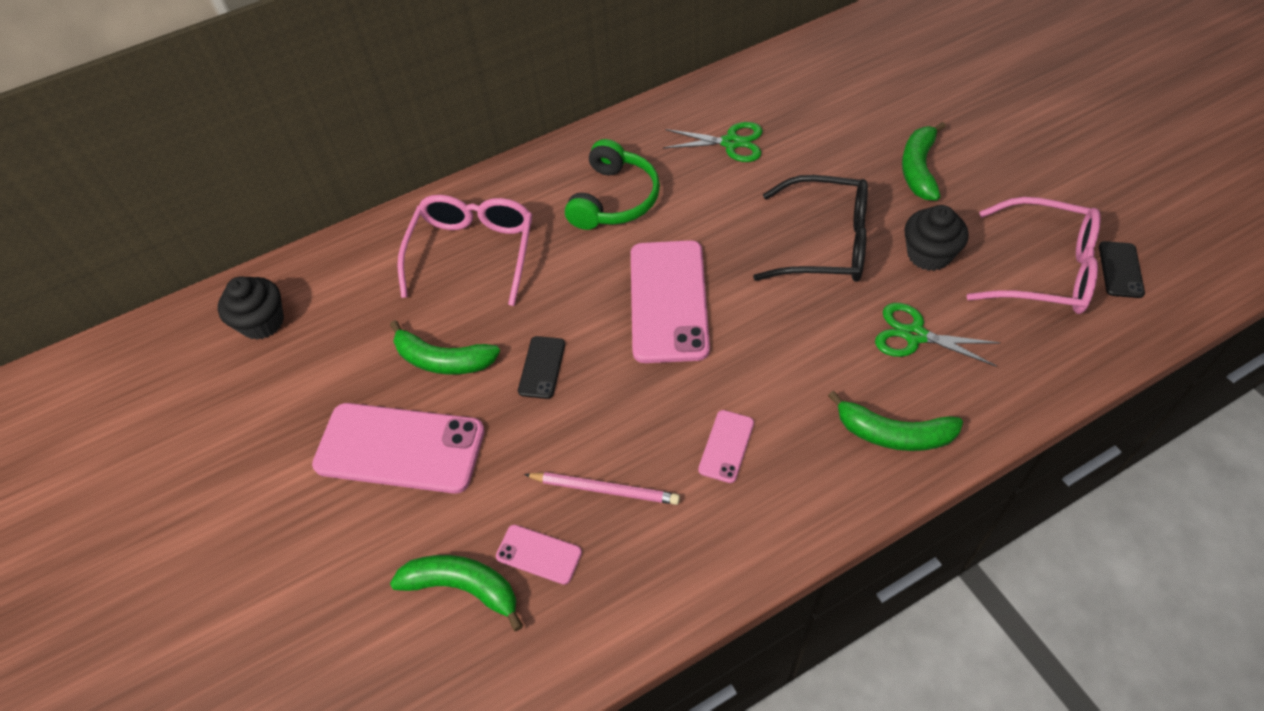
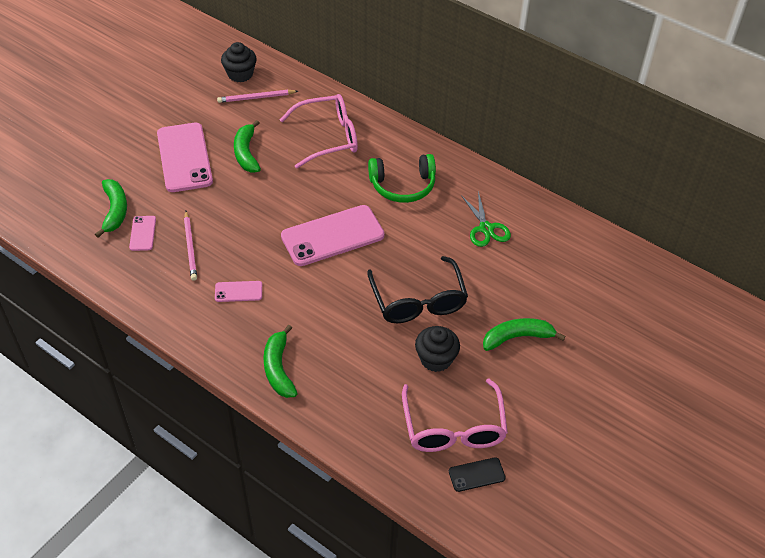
camera: 60 degrees right, 5 degrees down
black phone [518,336,565,399] -> none
green scissors [875,303,1001,367] -> none
none -> pink pencil [217,90,298,103]

